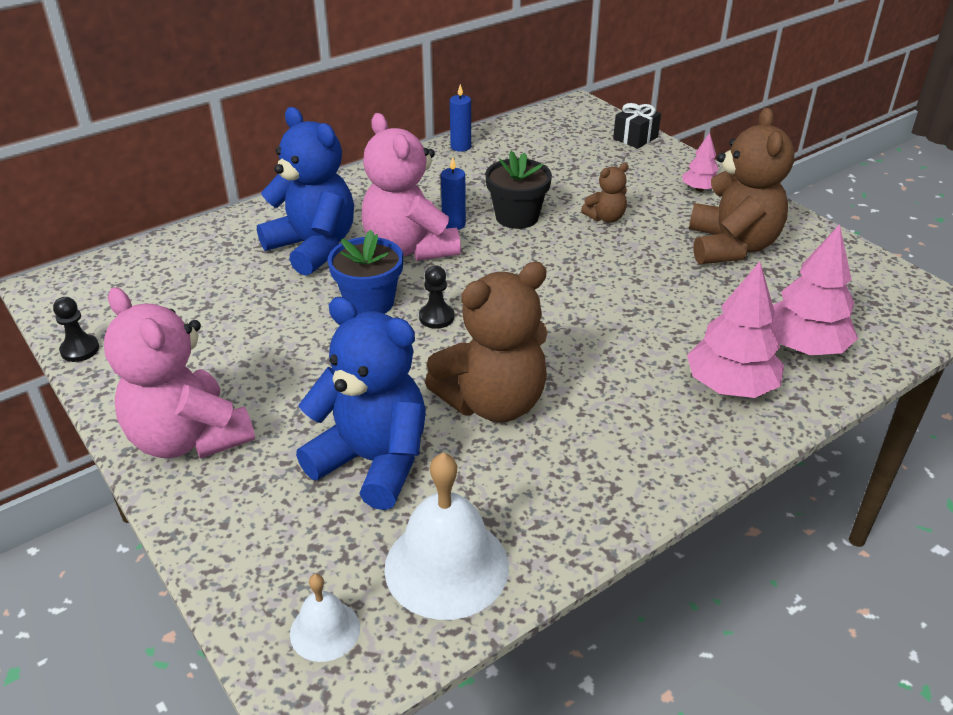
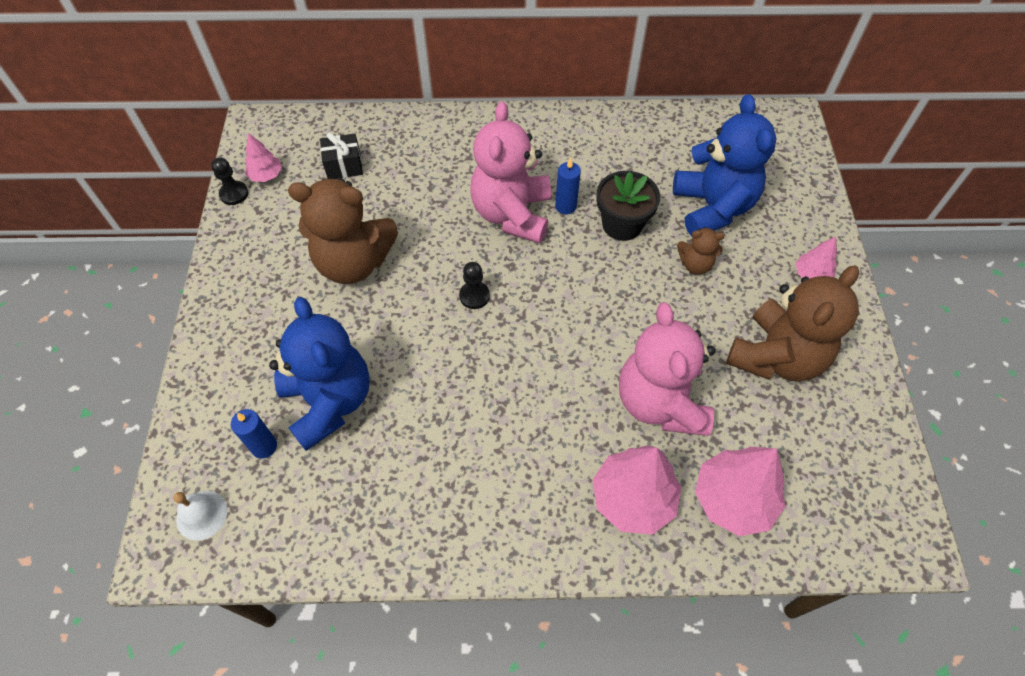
camera: 35 degrees right, 20 degrees up
pink teddy bear [104,287,255,459] -> pink teddy bear moved to [619,302,716,436]
blue teddy bear [257,107,354,276] -> blue teddy bear moved to [673,94,777,236]
blue flower pot [328,230,403,314] -> none
white bell [384,453,509,620] -> none
brown teddy bear [425,262,548,422] -> brown teddy bear moved to [288,178,398,284]
blue candle [450,84,471,152] -> blue candle moved to [231,409,277,459]
black gift [613,103,661,149] -> black gift moved to [320,132,363,179]
none -> pink tree [245,133,282,182]

